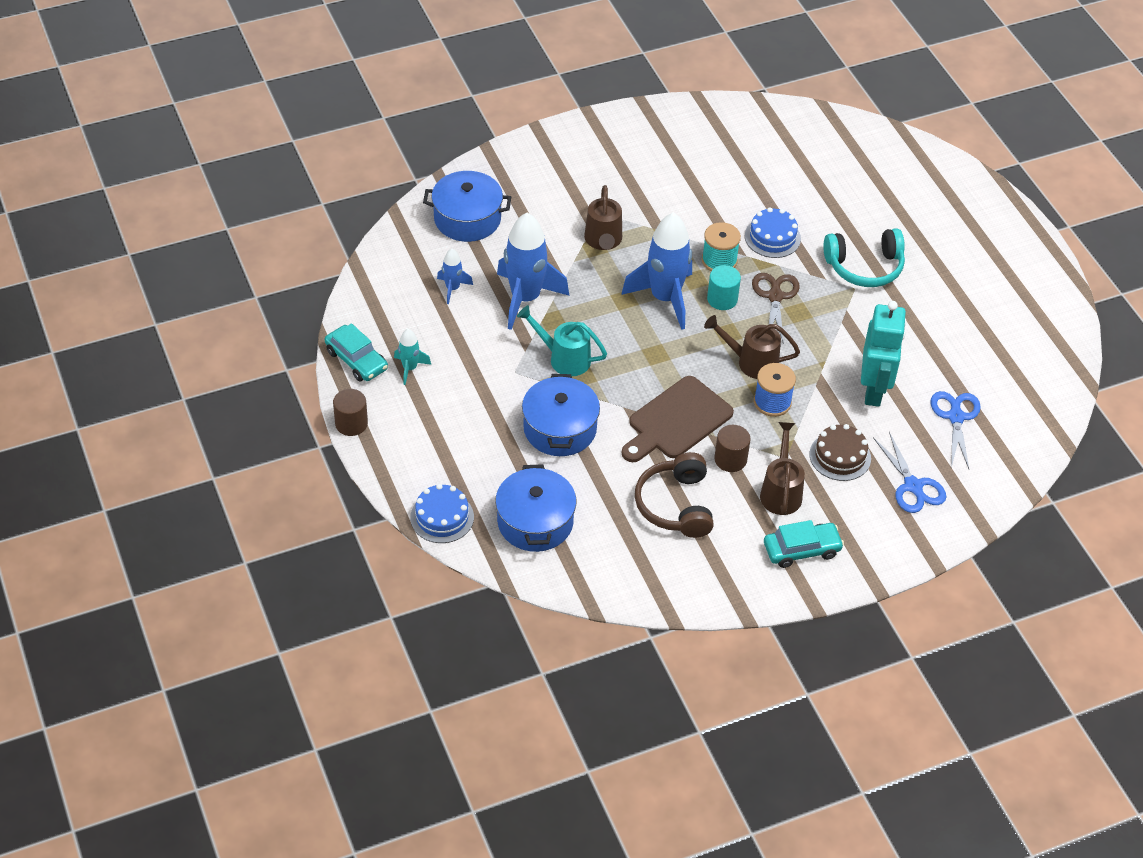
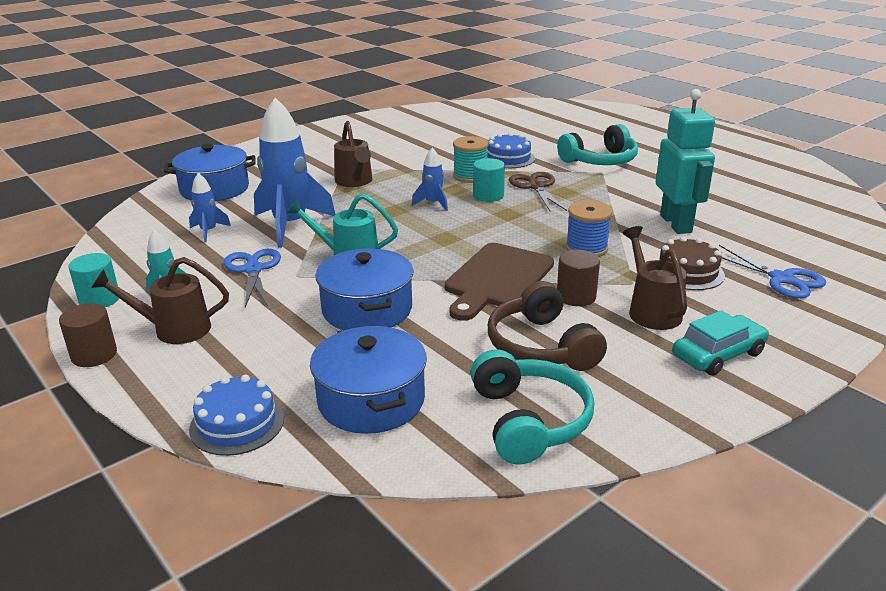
camera: 15 degrees left, 20 degrees down
turquoise car [325,323,388,381] -> turquoise cylinder [68,253,119,307]
blue rocket [621,212,692,330] -> blue rocket [412,148,448,211], size x0.48
brown watering can [704,315,800,379] -> brown watering can moved to [91,257,229,344]
blue scissors [931,391,981,469] -> blue scissors moved to [223,249,281,308]
none -> turquoise headphones [471,350,594,465]

